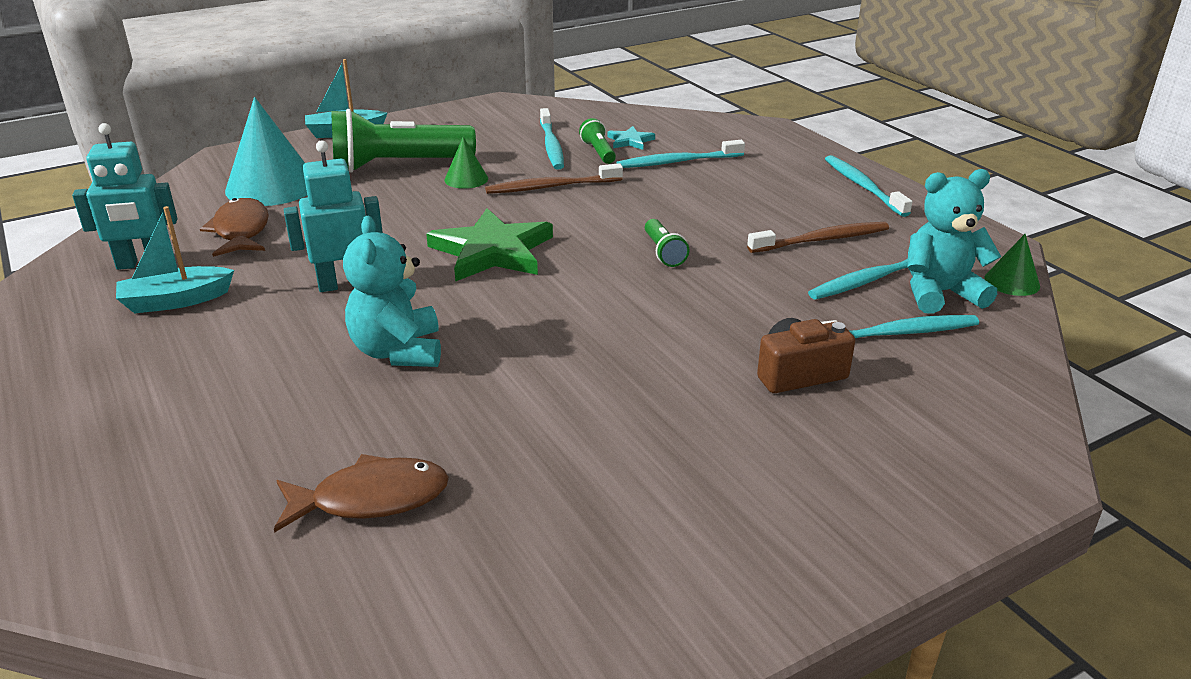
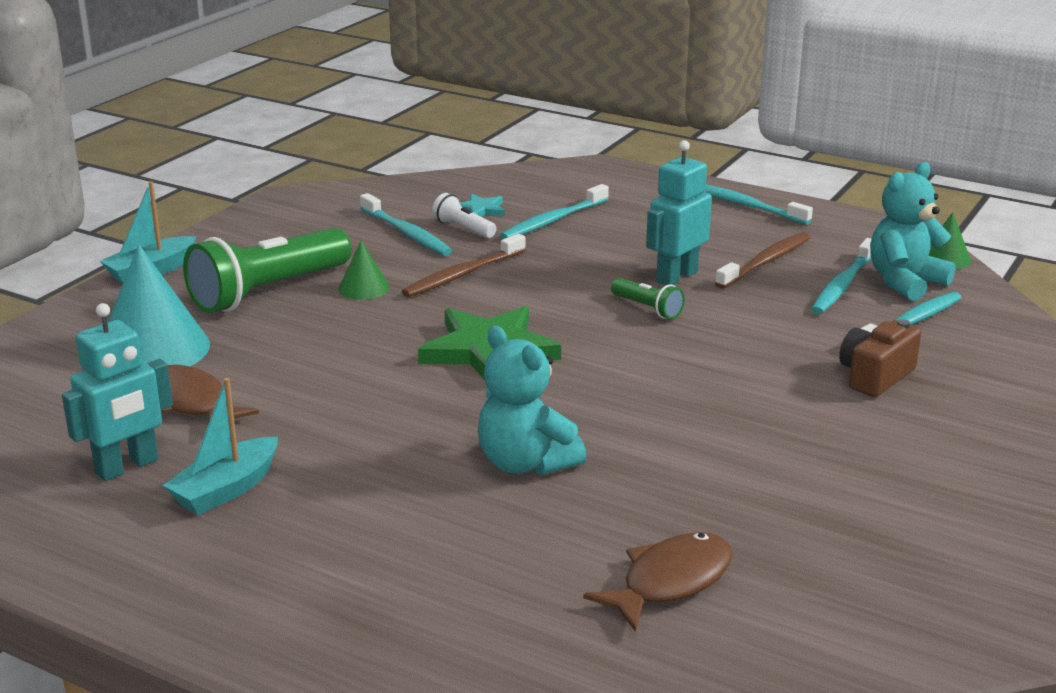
camera: 30 degrees left, 5 degrees down
turquoise robot [284,140,383,292] -> turquoise robot moved to [646,140,712,286]
green flashlight [579,118,616,164] -> white flashlight [432,193,497,238]

